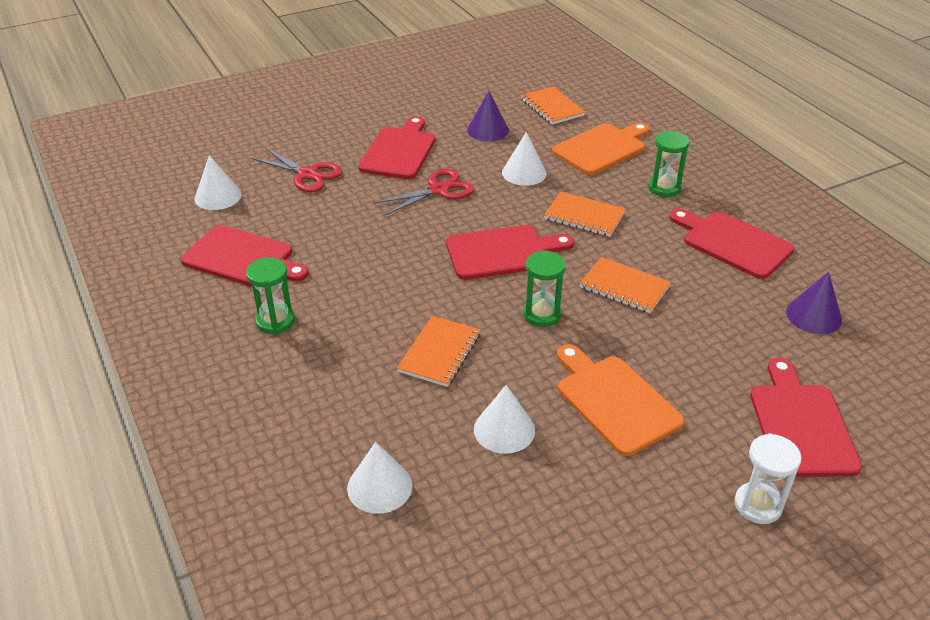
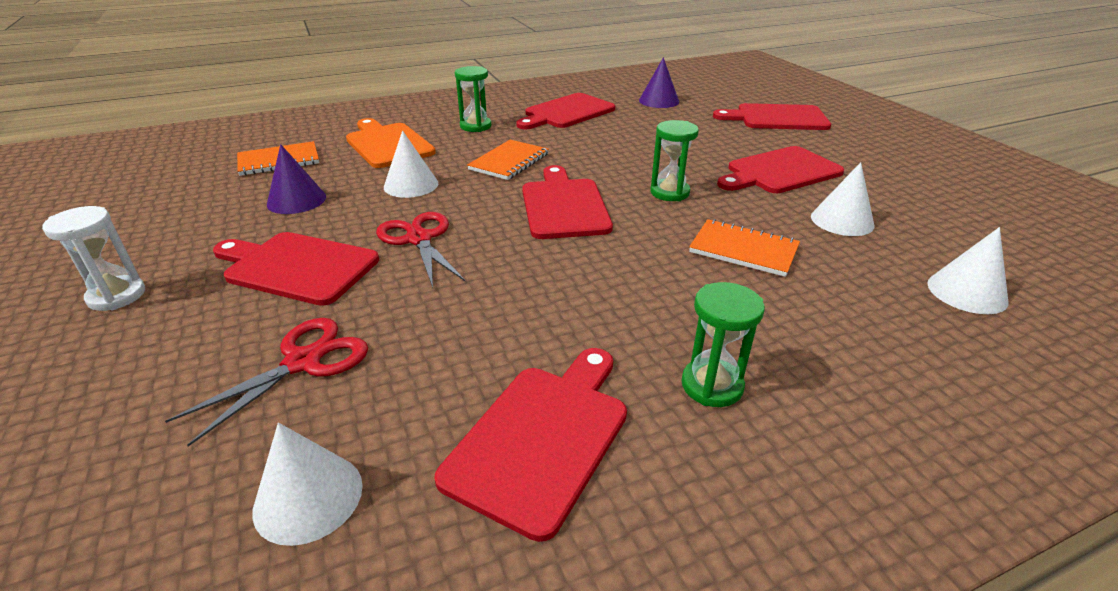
camera: 85 degrees left, 5 degrees down
orange cutting board [557,344,685,456] -> red cutting board [717,146,844,193]
orange notebook [579,257,671,313] -> none
white hourglass [734,433,801,524] -> white hourglass moved to [42,206,145,311]

